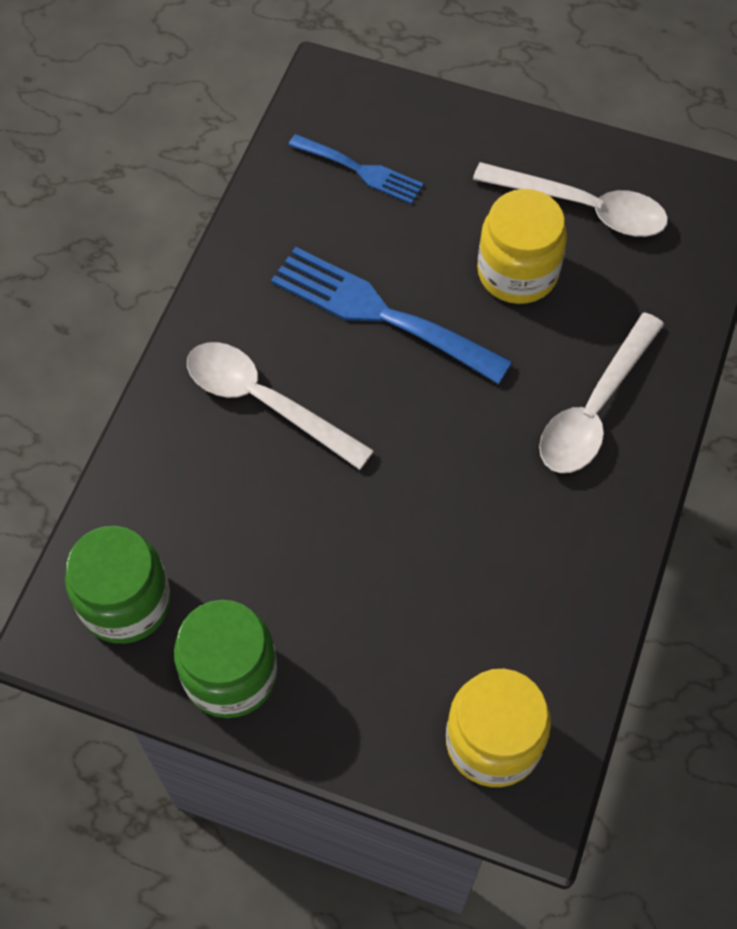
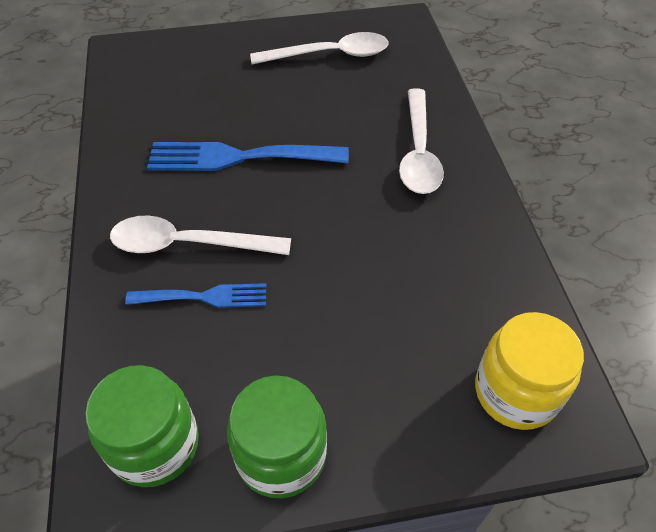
camera: 30 degrees left, 10 degrees down
blue fork [288,134,424,204] -> blue fork moved to [125,283,266,308]
yellow jar [477,189,567,304] -> none

